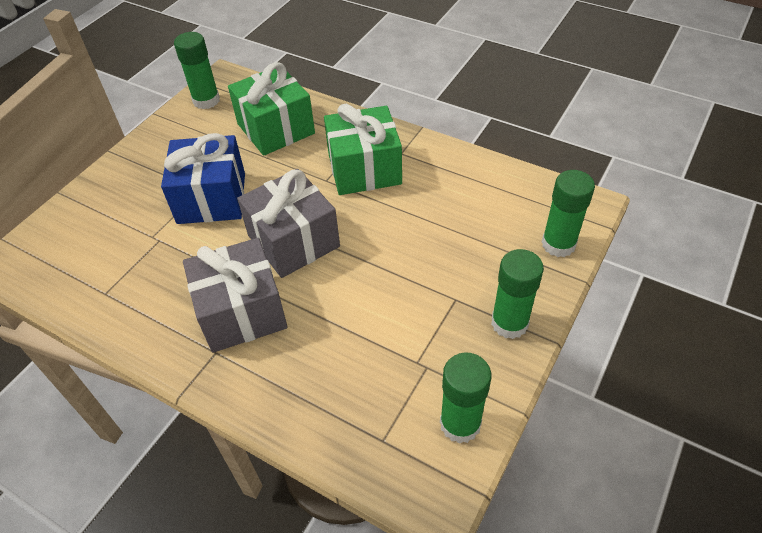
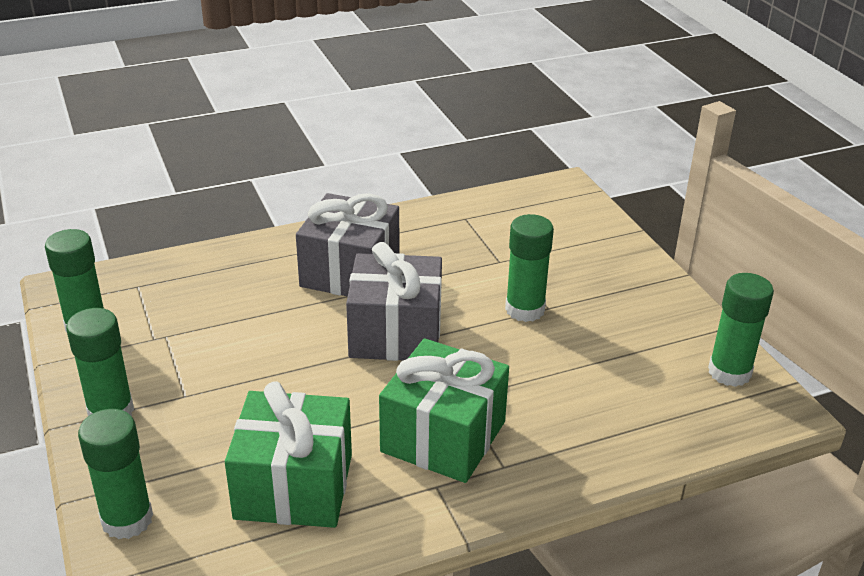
camera: 125 degrees right, 15 degrees down
blue gift [161,133,245,224] -> green glue stick [505,214,554,322]
green gift [228,62,315,156] -> green gift moved to [225,381,352,528]

